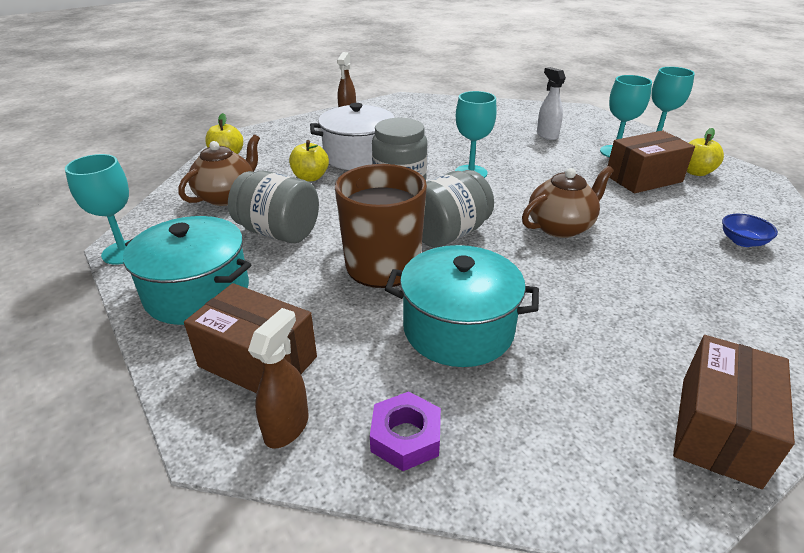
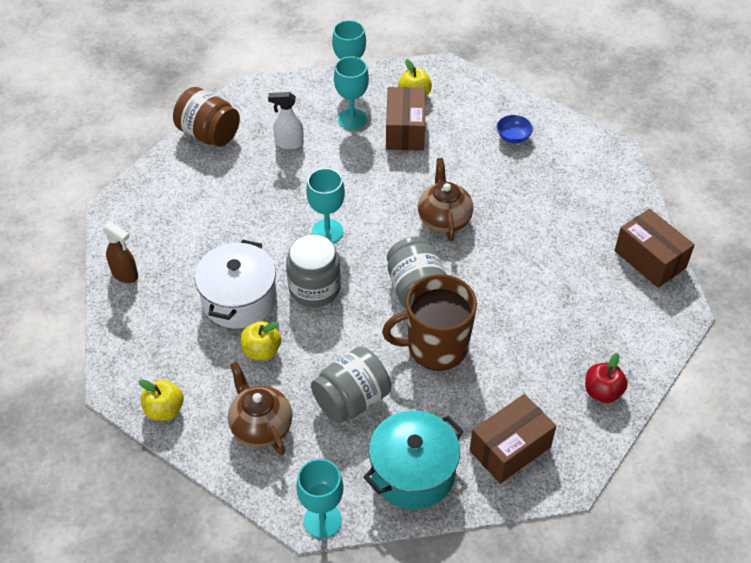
camera: 65 degrees left, 15 degrees up
brown spray bottle [248,308,308,449] -> none
purple nut [370,391,441,471] -> red apple [585,353,628,403]
turquoise pot [385,245,539,367] -> none
none -> brown jar [173,87,240,147]

